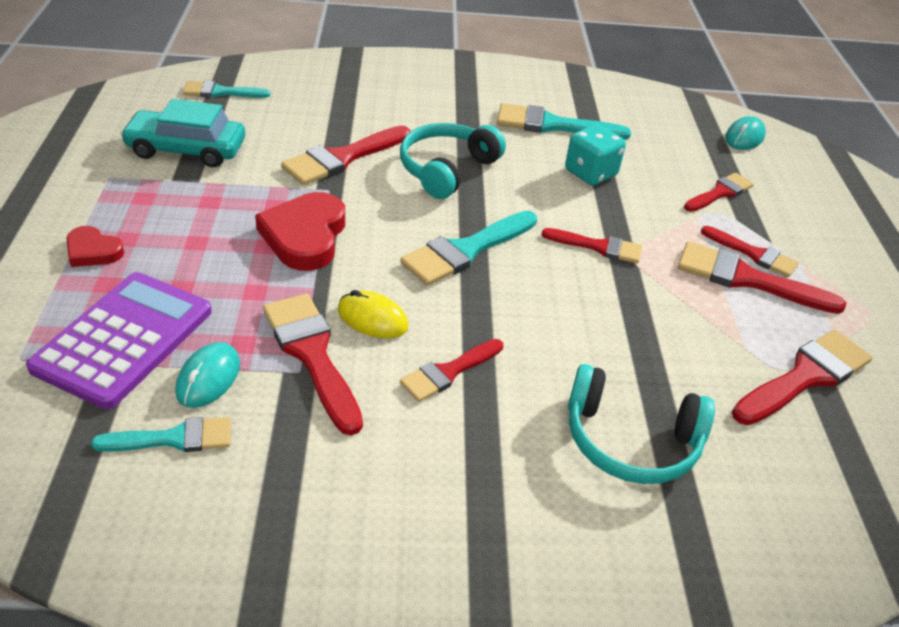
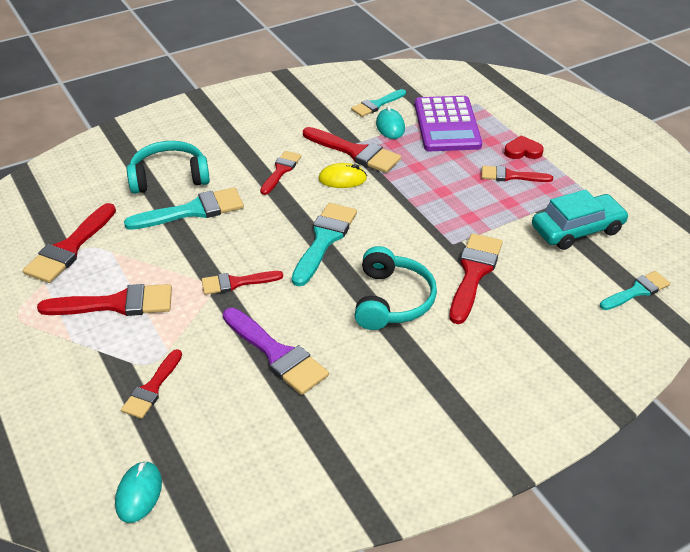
camera: 155 degrees right, 0 degrees up
red heart [255,192,345,271] -> none
turquoise brush [497,103,631,140] -> turquoise brush moved to [124,187,244,230]
turquoise dice [565,124,626,185] -> purple brush [223,308,329,395]
red brush [701,226,799,277] -> red brush moved to [481,166,553,182]

